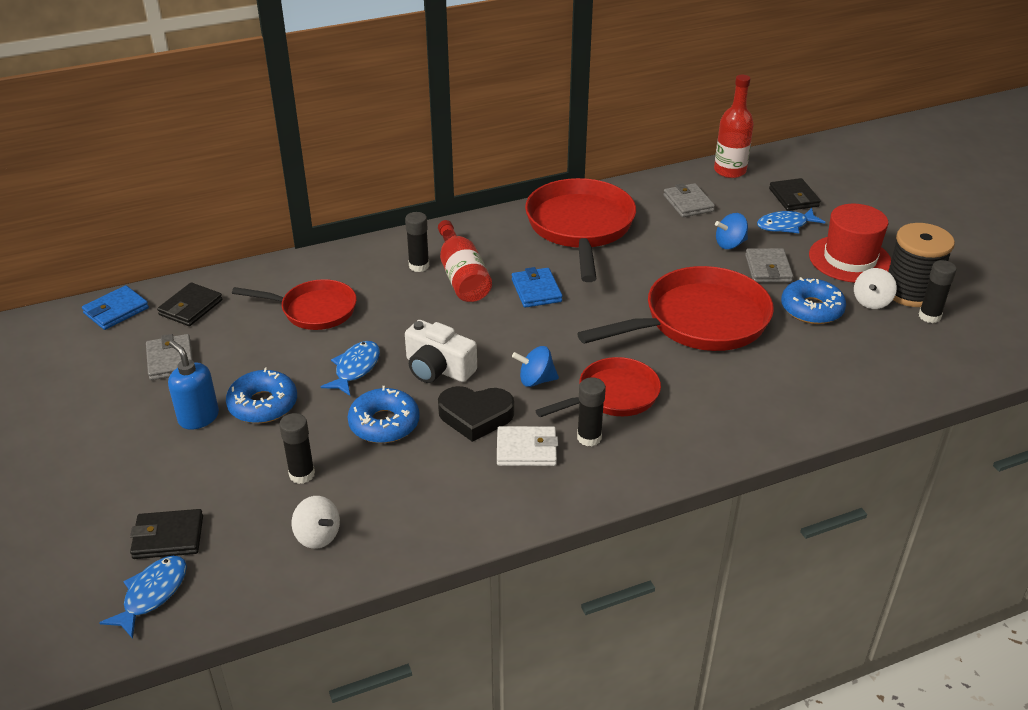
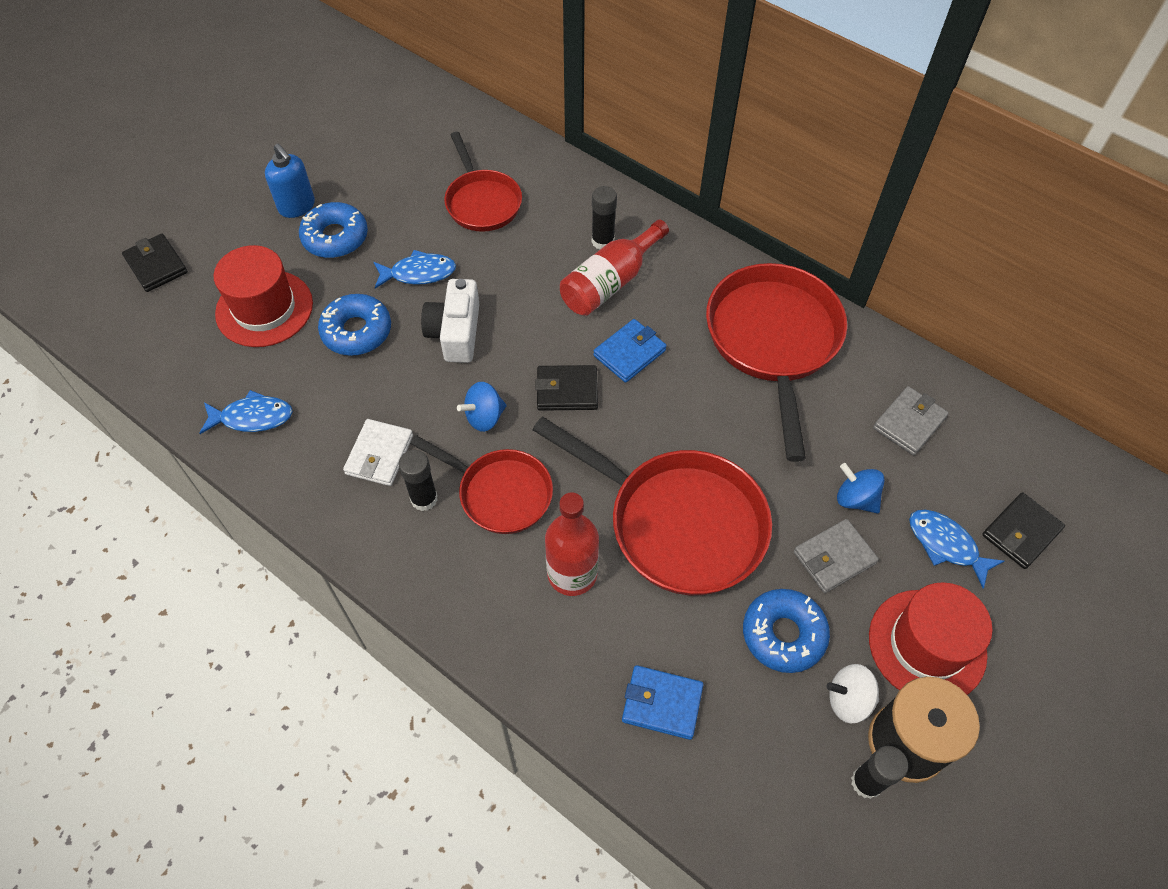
camera: 60 degrees right, 20 degrees up
blue wallet [82,285,149,330] -> blue wallet moved to [622,665,703,740]
blue fish [99,556,187,639] -> blue fish moved to [200,390,293,434]
grey wallet [146,334,193,380] -> none
black wallet [157,282,222,326] -> black wallet moved to [535,365,598,411]
blue soap dispenser [168,340,219,430] -> blue soap dispenser turned 120 degrees clockwise [265,144,315,218]
black glue stick [279,413,315,484] -> red hat [213,245,313,347]
white spinning top [291,496,340,549] -> none
black heart [438,386,514,442] -> none
white wallet [497,426,558,466] -> white wallet turned 45 degrees clockwise [343,419,413,486]
blue spinning top [512,346,559,387] -> blue spinning top turned 90 degrees counterclockwise [457,382,507,432]
red pan [525,178,636,282] -> red pan turned 60 degrees counterclockwise [706,263,847,462]
red bottle [714,75,754,178] -> red bottle moved to [545,492,599,596]

